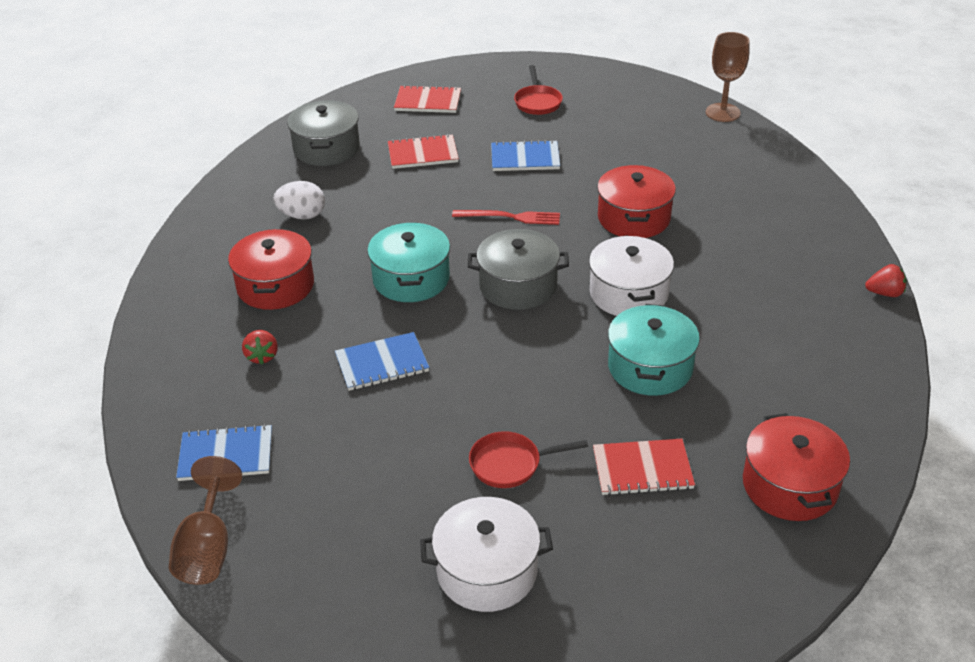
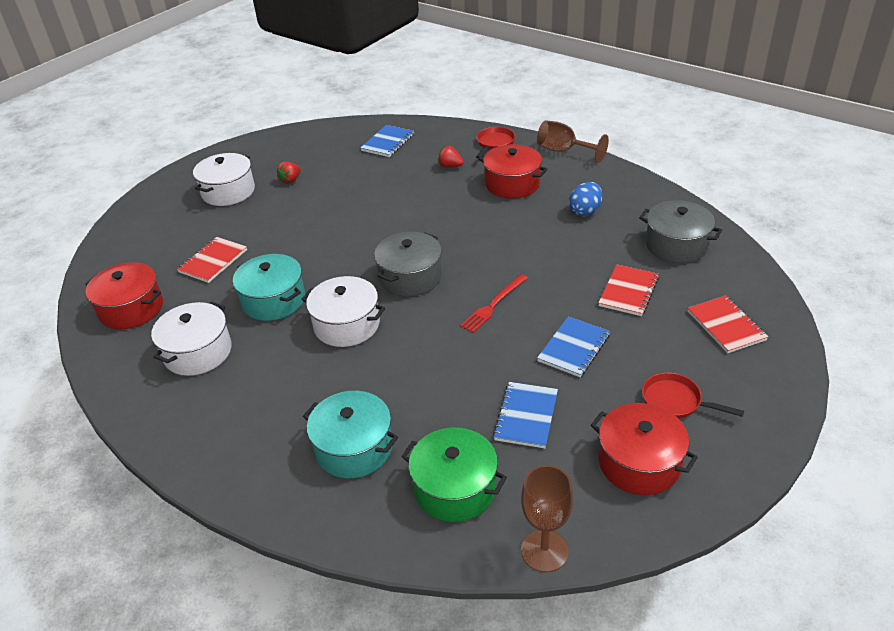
camera: 125 degrees right, 0 degrees up
brown goblet [169,456,242,585] -> brown goblet moved to [537,120,609,163]
white egg [273,181,325,219] -> blue egg [569,182,602,217]
blue notebook [335,332,429,391] -> blue notebook moved to [493,382,558,448]
turquoise pot [367,222,450,302] -> turquoise pot moved to [303,391,398,478]
red notebook [394,85,461,113] -> red notebook turned 60 degrees counterclockwise [688,296,768,353]
red pan [469,431,588,488] -> red pan moved to [476,127,515,159]
red pot [597,165,676,238] -> red pot moved to [591,403,698,495]
red strawberry [865,264,906,297] -> red strawberry moved to [277,161,301,184]
none -> white pot [151,302,232,376]
none -> green pot [401,427,507,522]

